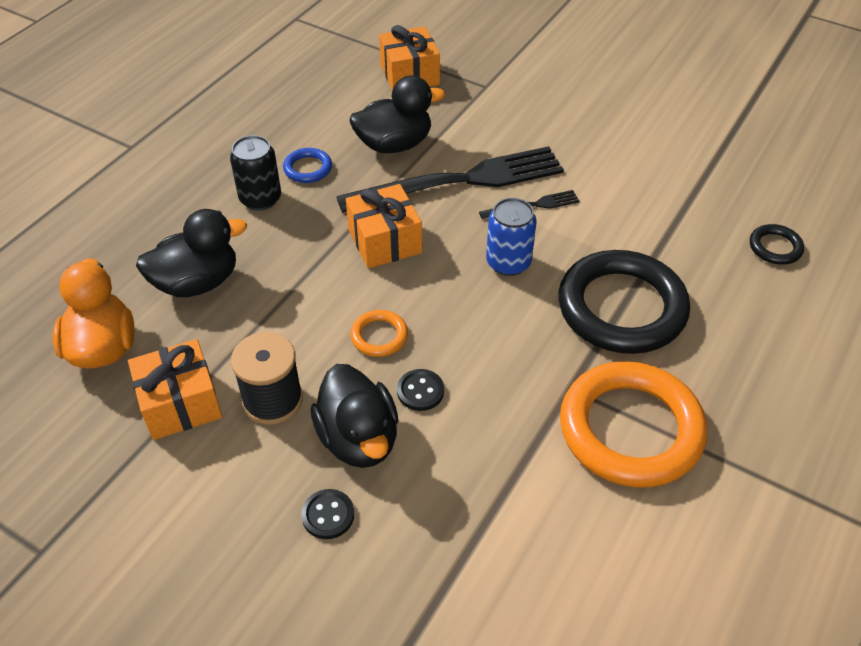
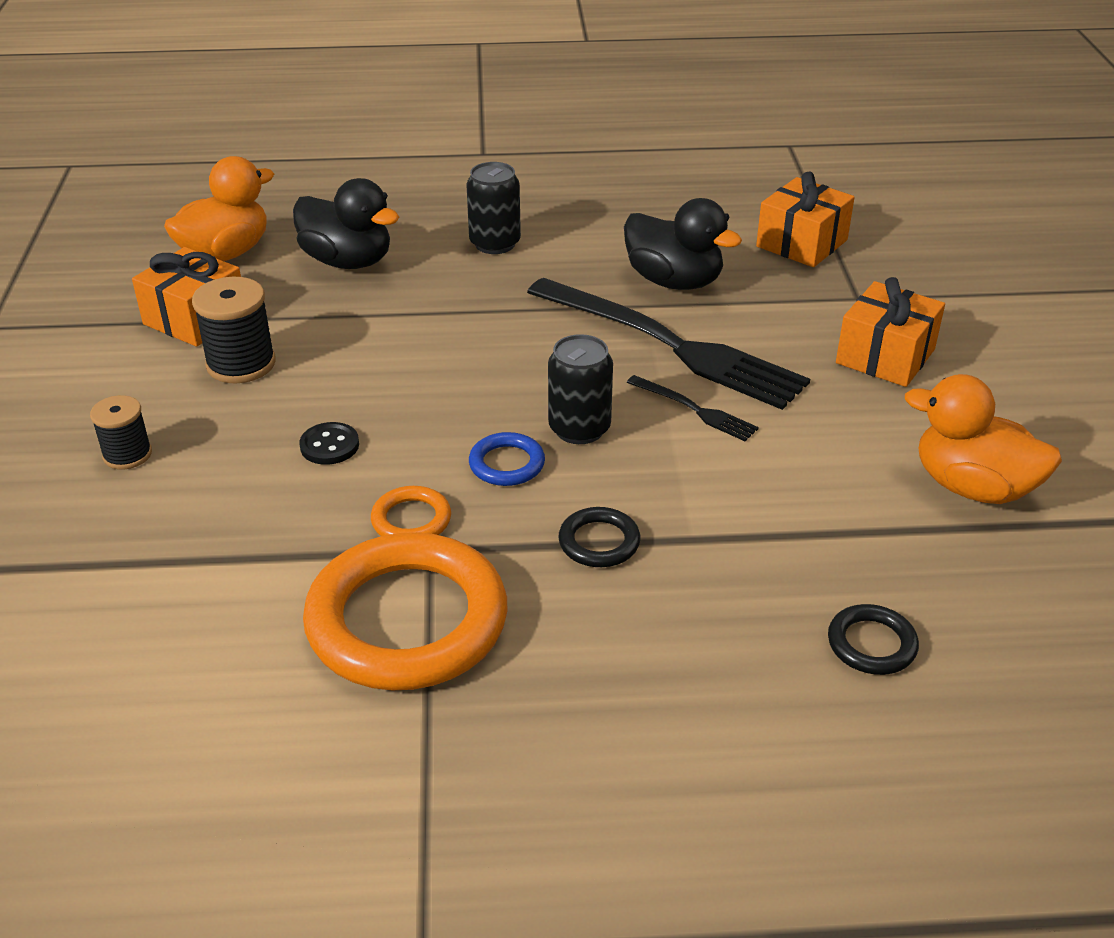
camera: 55 degrees right, 10 degrees down
blue ring [283,148,332,183] -> blue ring moved to [469,432,545,486]
black button [301,489,354,539] -> black spool [90,395,152,470]
black duck [311,364,398,468] -> none
orange gift [346,184,422,268] -> orange gift moved to [836,277,945,387]
orange ring [350,310,408,357] -> orange ring moved to [371,486,451,536]
blue can [486,198,537,276] -> black can [548,334,613,444]
black ring [558,250,690,354] -> black ring [558,507,640,567], size x0.43
none -> orange duck [905,374,1062,504]

